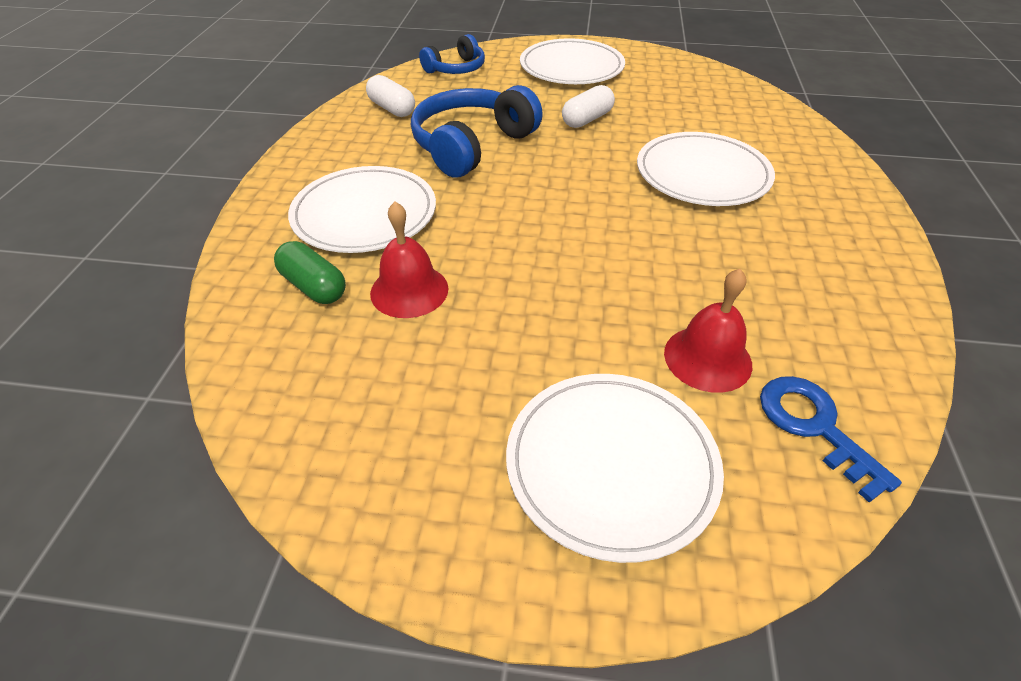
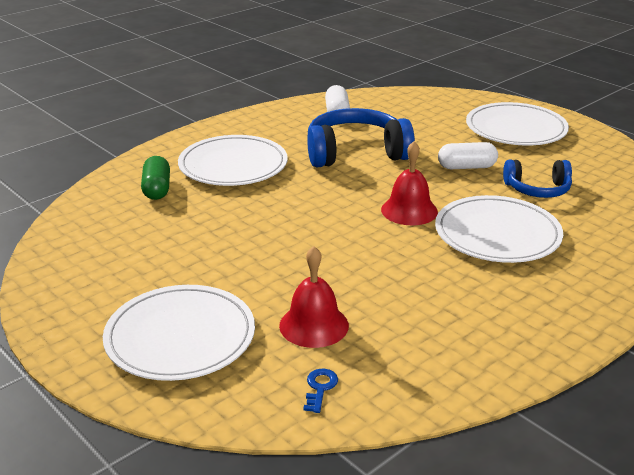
camera: 40 degrees right, 15 degrees down
red bell [370,202,448,318] -> red bell moved to [381,141,438,225]
blue headphones [419,34,485,74] -> blue headphones moved to [503,160,572,198]
blue key [760,376,902,503] -> blue key [303,369,338,413], size x0.52

